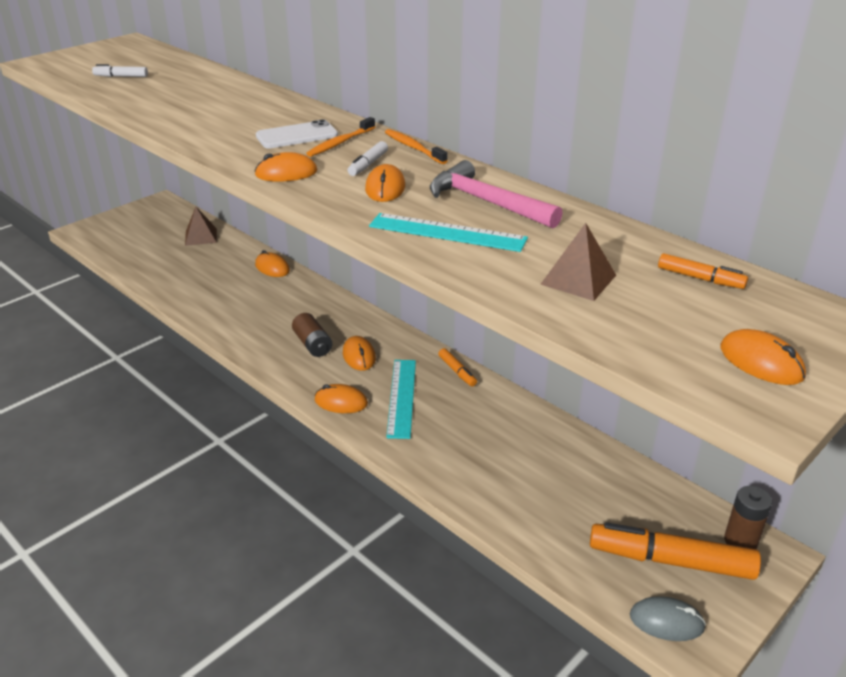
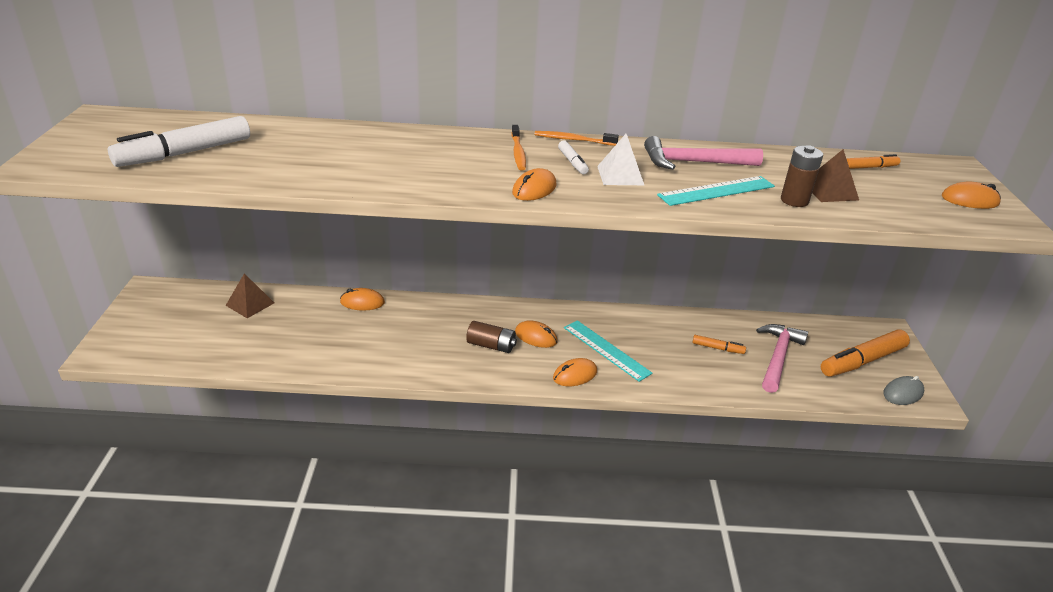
camera: 45 degrees left, 0 degrees up
white marker [92,64,148,77] -> white marker [108,116,250,167], size x2.11
white phone [256,119,338,149] -> none
orange mouse [365,164,405,202] -> white pyramid [597,134,644,185]
orange marker [438,348,477,386] -> orange marker moved to [692,335,746,354]
brown battery [724,486,772,549] -> brown battery moved to [781,145,823,207]
none -> pink hammer [756,324,808,393]

